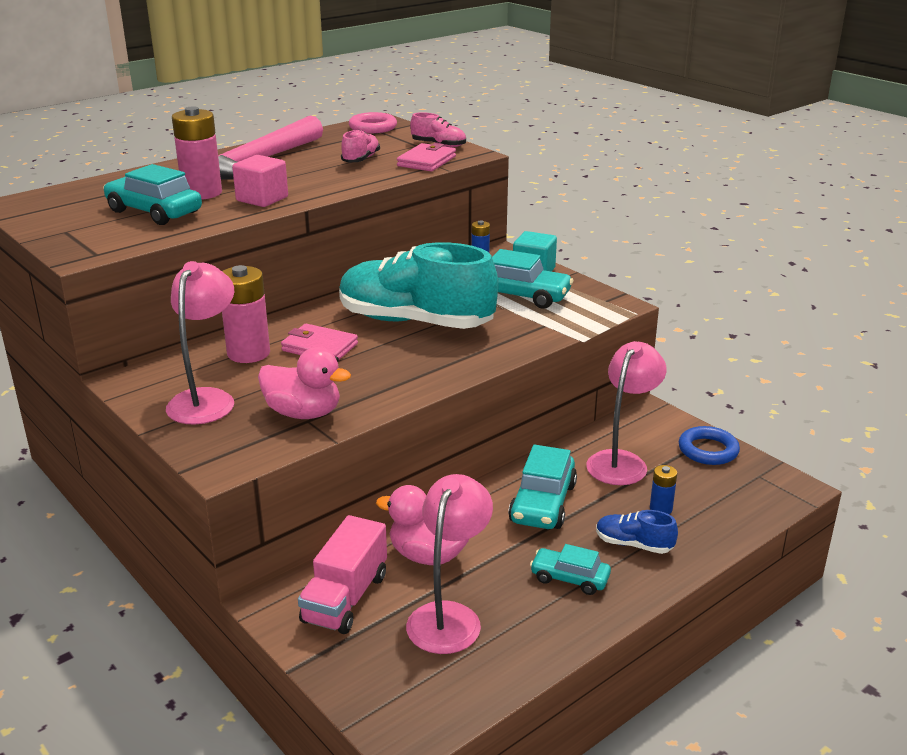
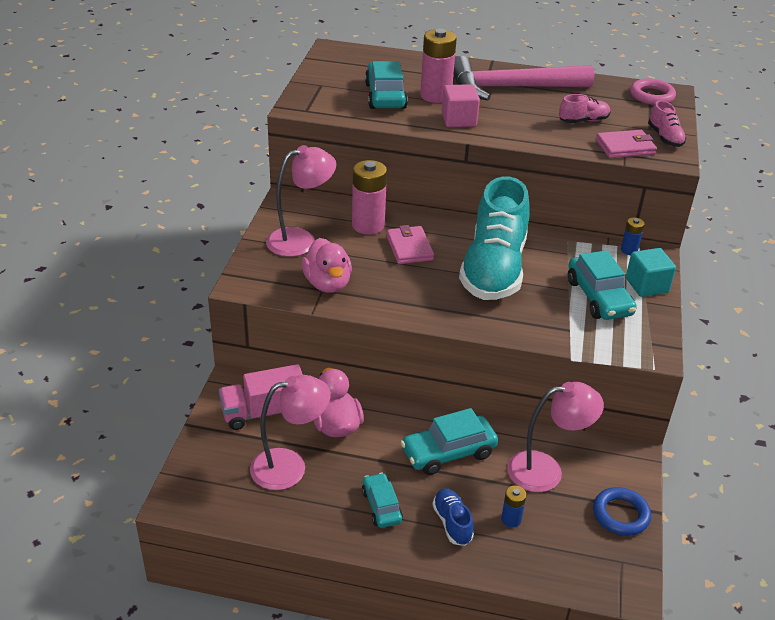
camera: 50 degrees right, 10 degrees up
turquoise shoe [339,242,498,329] -> turquoise shoe turned 150 degrees counterclockwise [459,176,530,300]

